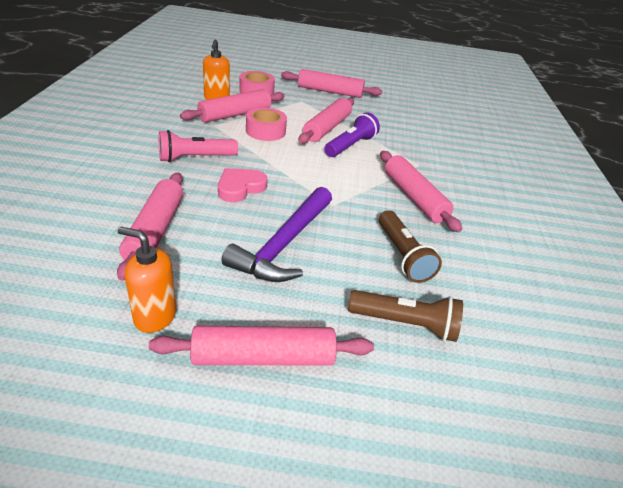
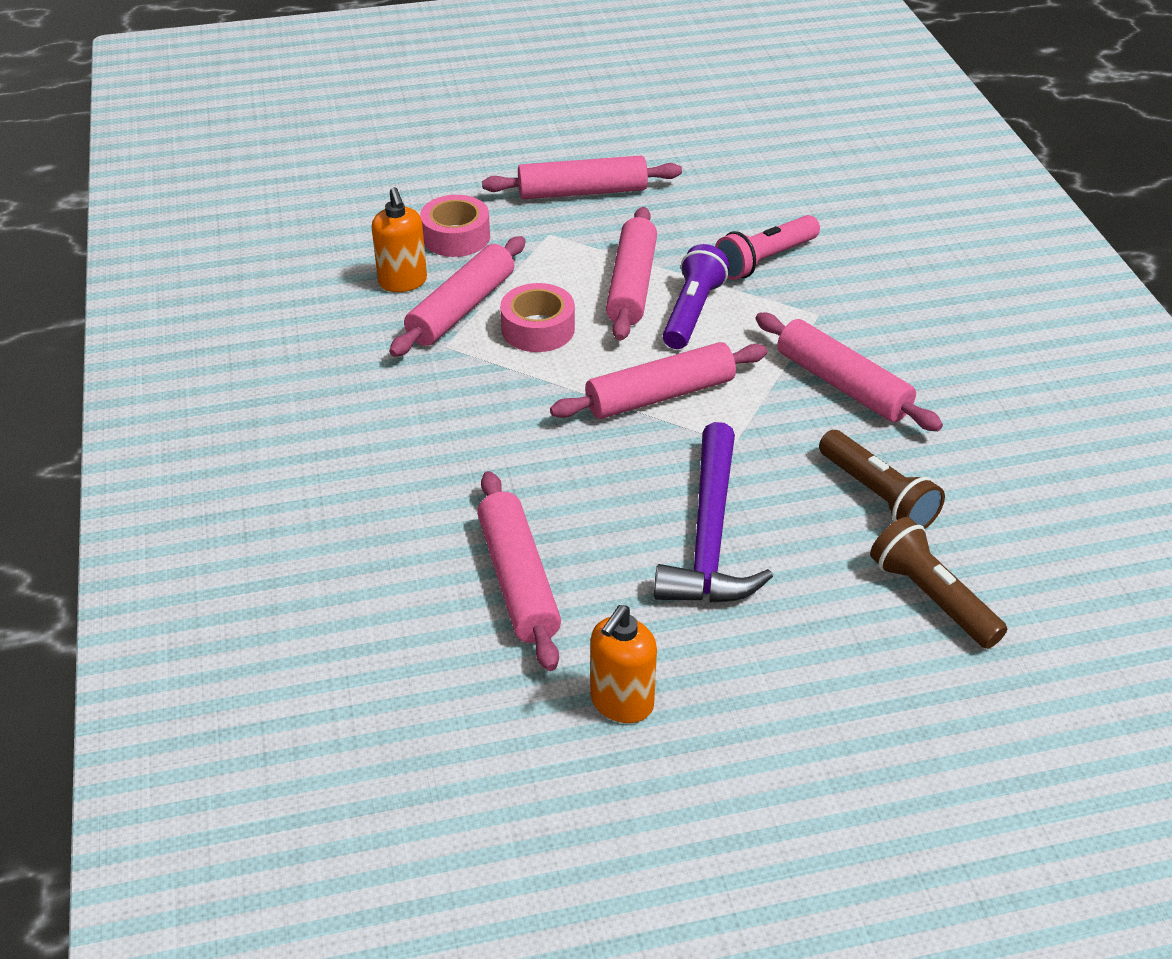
camera: 15 degrees left, 5 degrees up
orange soap dispenser [118,227,176,333] -> orange soap dispenser turned 60 degrees counterclockwise [591,605,657,723]
pink rolling pin [149,326,374,366] -> pink rolling pin moved to [550,342,767,419]
pink flashlight [159,130,238,162] -> pink flashlight moved to [715,215,820,280]
pink heart [218,168,268,202] -> none
brown flashlight [348,290,463,342] -> brown flashlight turned 120 degrees counterclockwise [870,517,1007,649]

